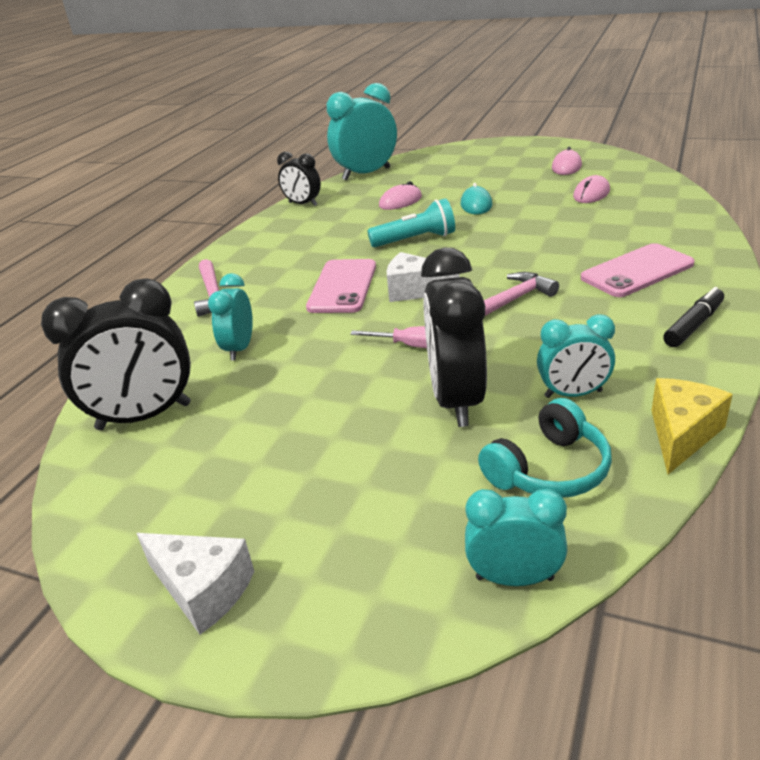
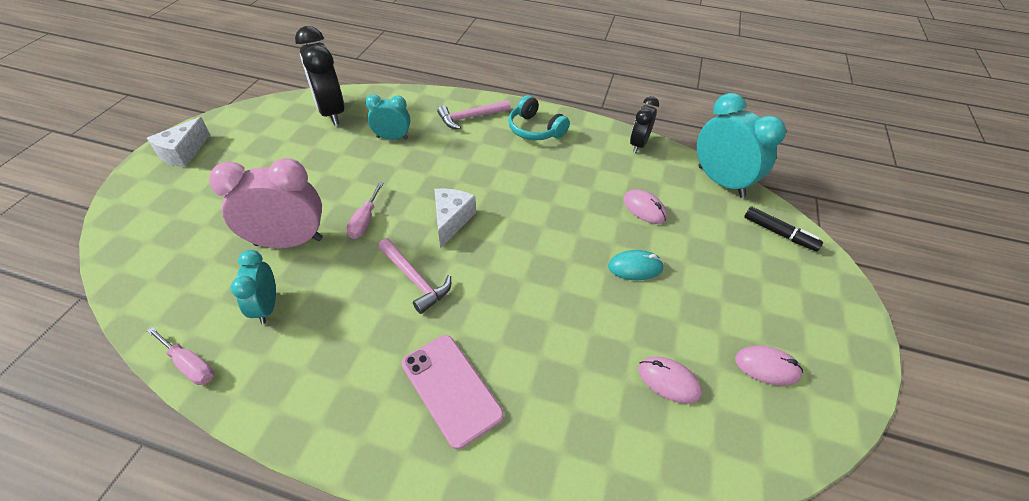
camera: 80 degrees right, 15 degrees up
pink phone [306,259,376,313] -> none
turquoise flashlight [367,198,455,247] -> none
black clock [421,248,487,427] -> pink clock [209,158,323,248]
turquoise clock [465,489,568,586] -> none
turquoise headphones [478,398,612,498] -> turquoise headphones moved to [508,95,570,140]
yellow cheese [651,378,733,474] -> pink screwdriver [147,327,214,385]
black marker [663,287,724,347] -> black marker moved to [744,207,823,251]

